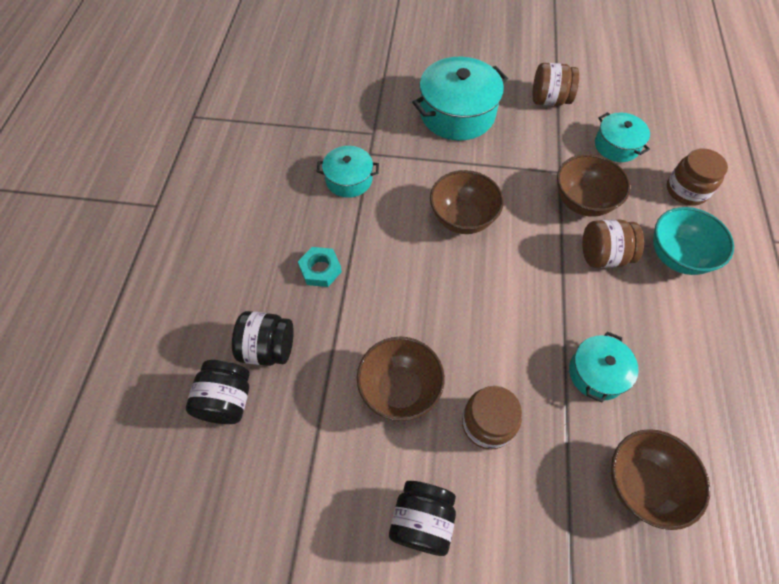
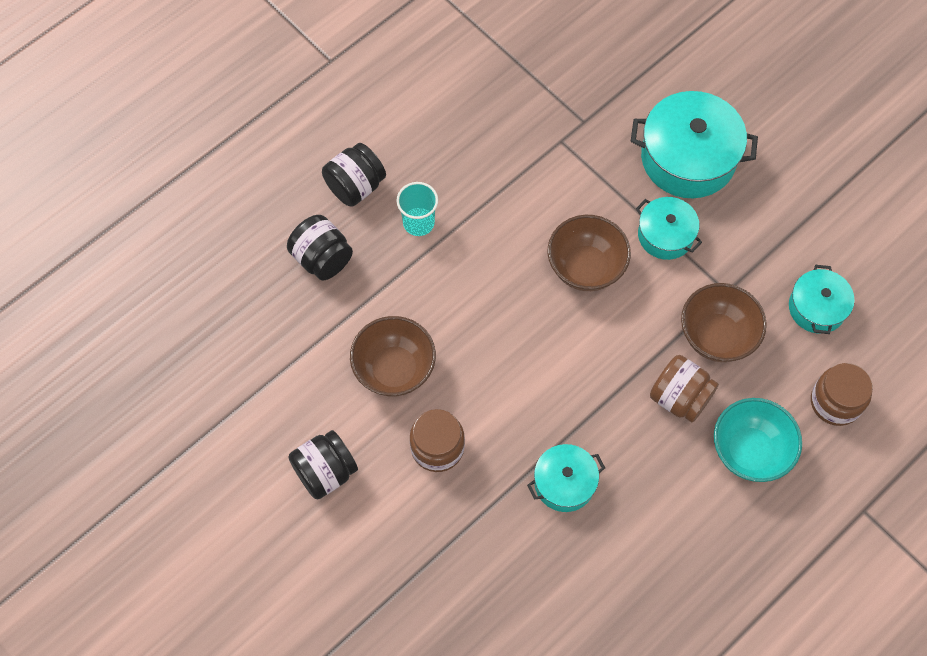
camera: 40 degrees right, 5 degrees up
black jar [186,360,250,424] -> black jar moved to [322,143,386,207]
turquoise nut [298,247,342,287] -> turquoise cup [396,182,438,236]
turquoise pot [316,146,379,198] -> turquoise pot moved to [636,197,702,260]
brown jar [533,63,579,106] -> none
brown bowl [611,429,710,530] -> none

